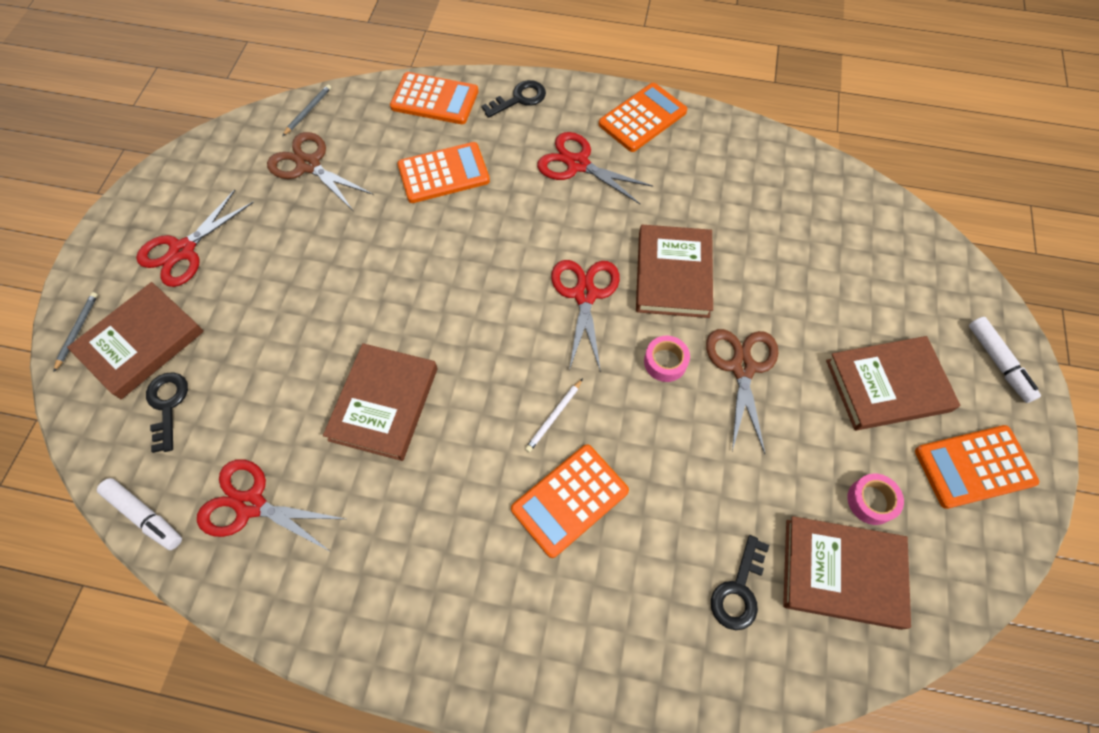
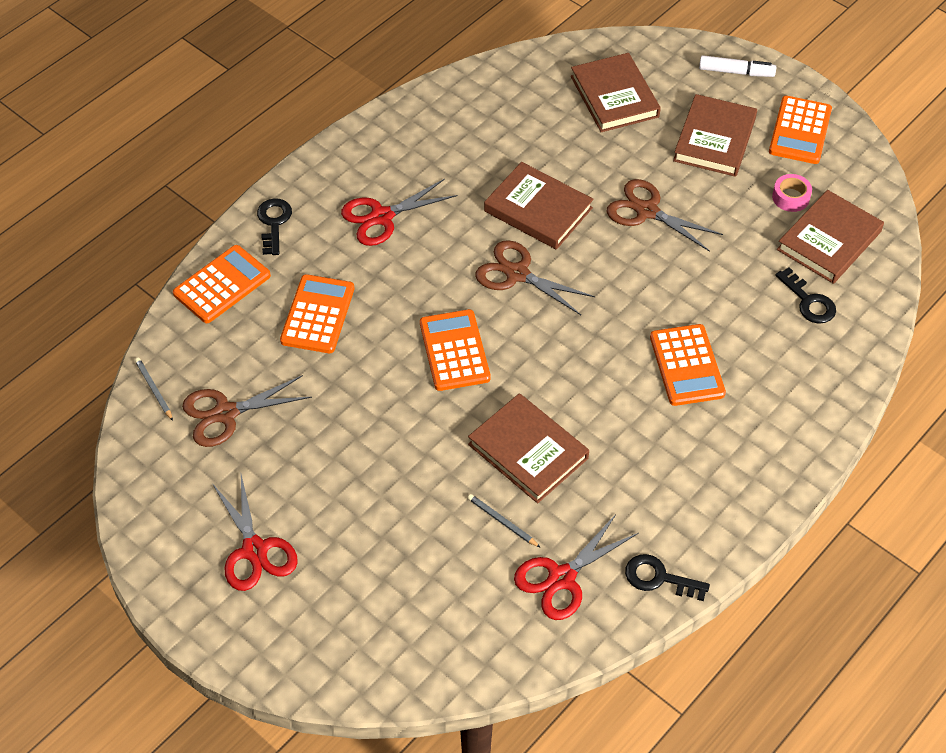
camera: 60 degrees left, 10 degrees down
grey pencil [54,292,98,372] -> grey pencil moved to [468,494,541,548]
brown book [67,282,204,399] -> brown book moved to [571,53,661,132]
white marker [97,478,182,550] -> none
black key [146,373,188,453] -> black key moved to [625,554,710,601]
white pencil [525,378,583,452] -> none
red scissors [551,260,620,372] -> brown scissors [475,240,595,315]
orange calculator [599,83,687,152] -> orange calculator moved to [420,309,491,391]
pink tape [644,336,690,382] -> none

